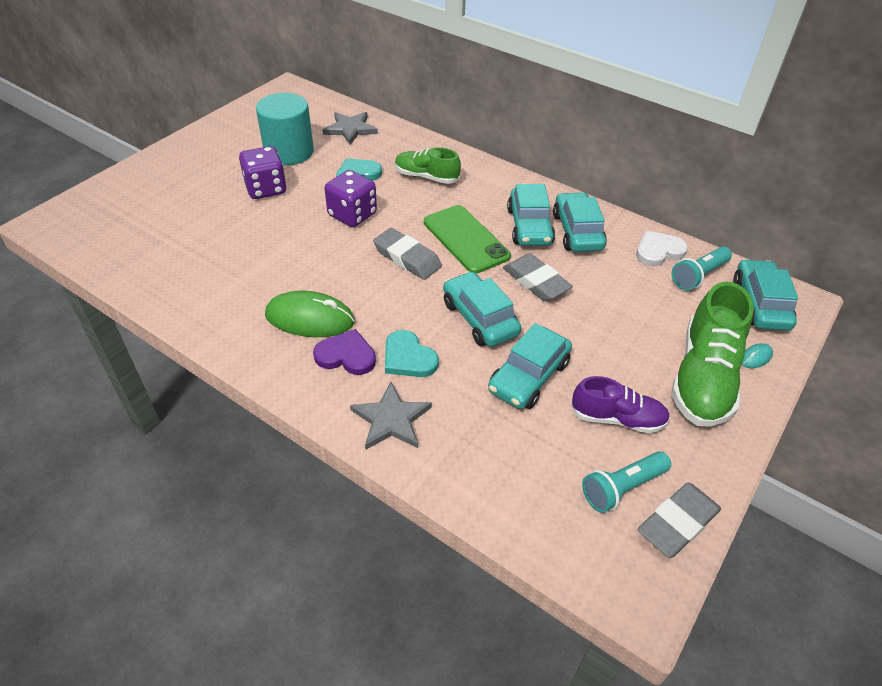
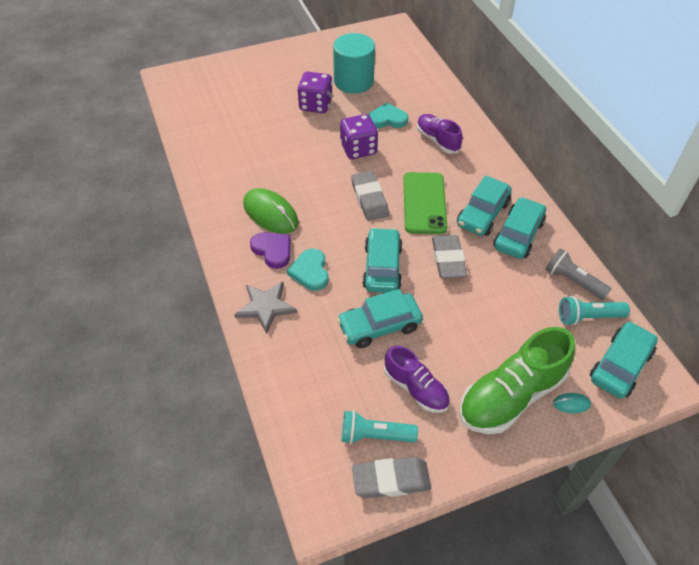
camera: 35 degrees right, 5 degrees up
grey star [323,112,378,145] -> none
green shoe [395,147,461,184] -> purple shoe [417,114,463,154]
white heart [636,231,688,266] -> grey flashlight [545,248,611,300]

